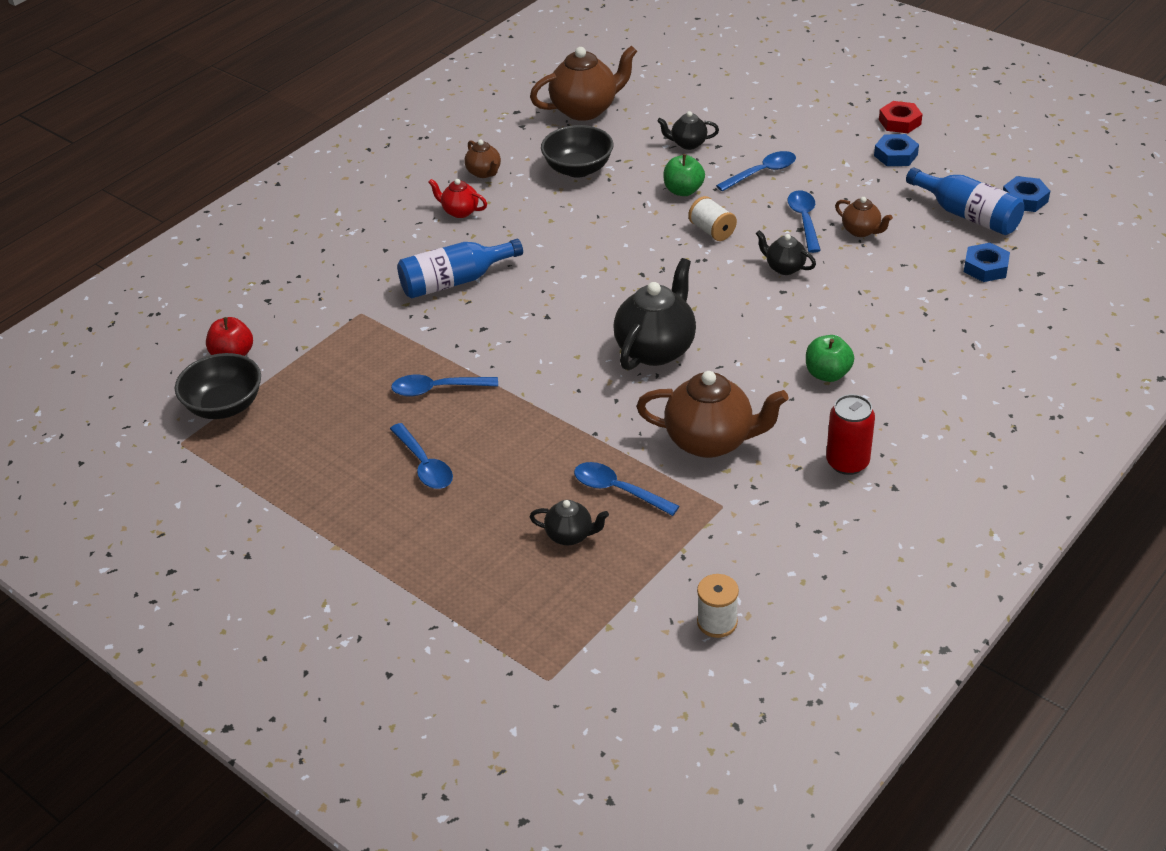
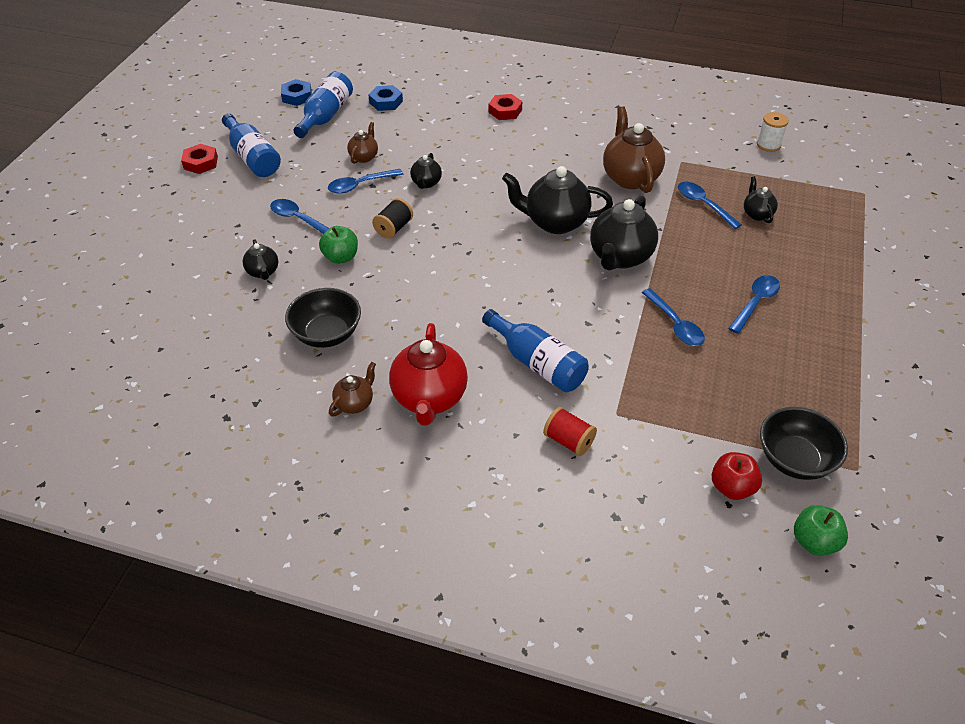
camera: 115 degrees left, 5 degrees up
red teapot [428,179,487,218] -> red teapot [389,323,468,426], size x1.94
brown teapot [530,45,637,121] -> none
blue spoon [574,462,679,516] -> blue spoon turned 135 degrees clockwise [678,182,742,229]
white spool [688,196,737,241] -> black spool [372,198,413,239]
green apple [806,335,854,382] -> green apple moved to [794,505,848,556]
red can [826,394,875,475] -> none
blue nut [874,134,919,166] -> blue bottle [222,113,281,177]
none -> red nut [489,94,522,120]
none -> red spool [543,407,597,456]
none -> black teapot [590,195,658,271]

